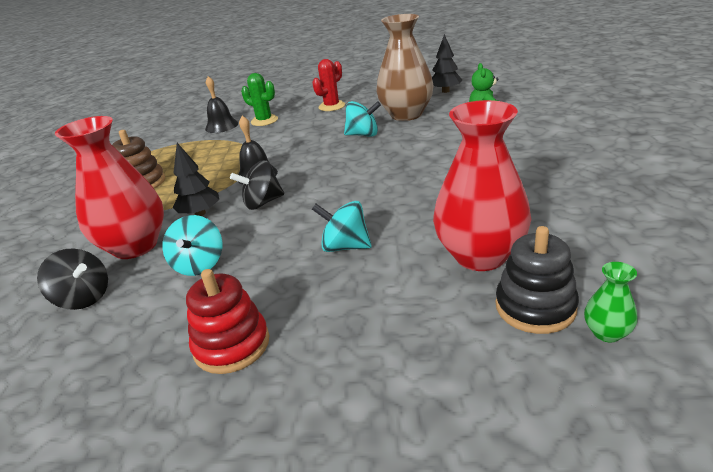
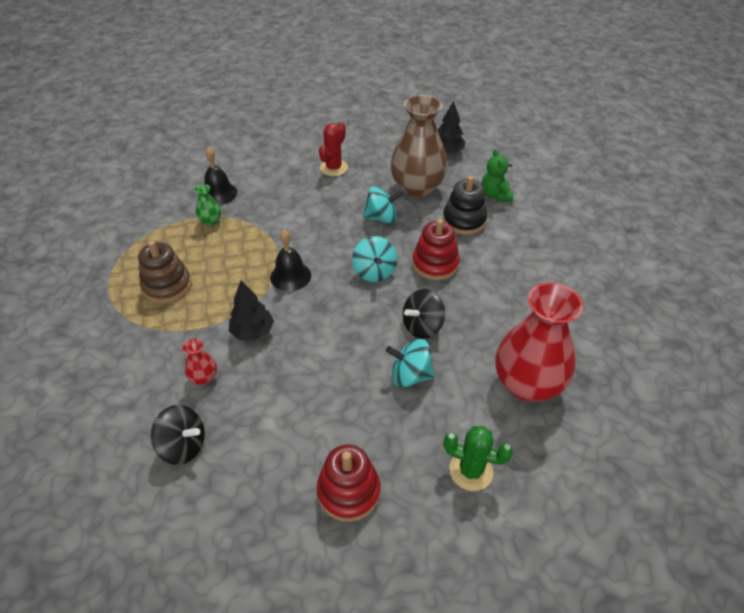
camera: 15 degrees left, 15 degrees up
red vase [55,116,164,259] -> red vase [182,339,217,385], size x0.42
turquoise spinning top [162,215,222,276] -> turquoise spinning top moved to [352,236,397,282]
black spinning top [230,160,284,210] -> black spinning top moved to [402,289,445,339]
green cactus [241,73,278,126] -> green cactus moved to [444,426,513,491]
black stacking toy [495,226,579,334] -> black stacking toy moved to [443,176,487,235]
green vase [584,262,638,343] -> green vase moved to [194,184,221,226]
none -> red stacking toy [412,219,460,280]

